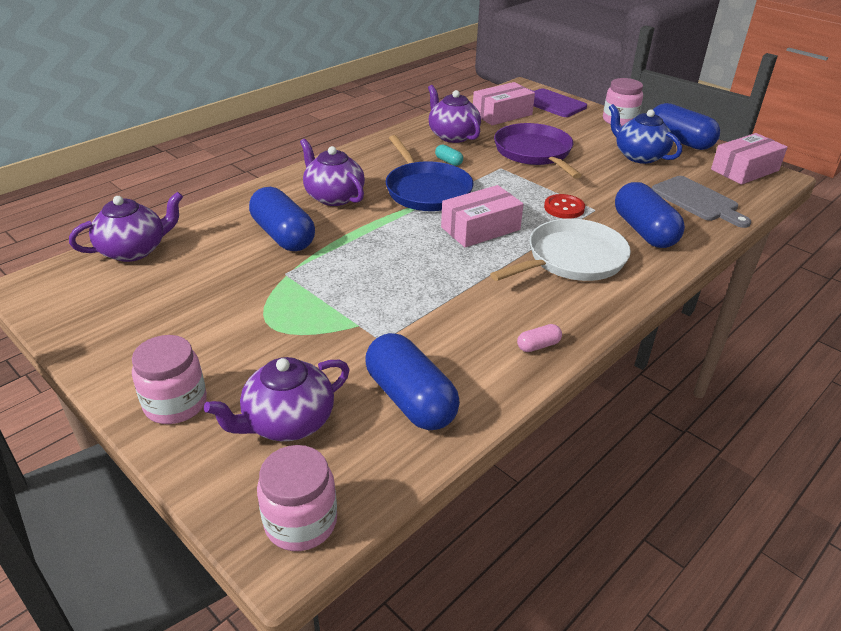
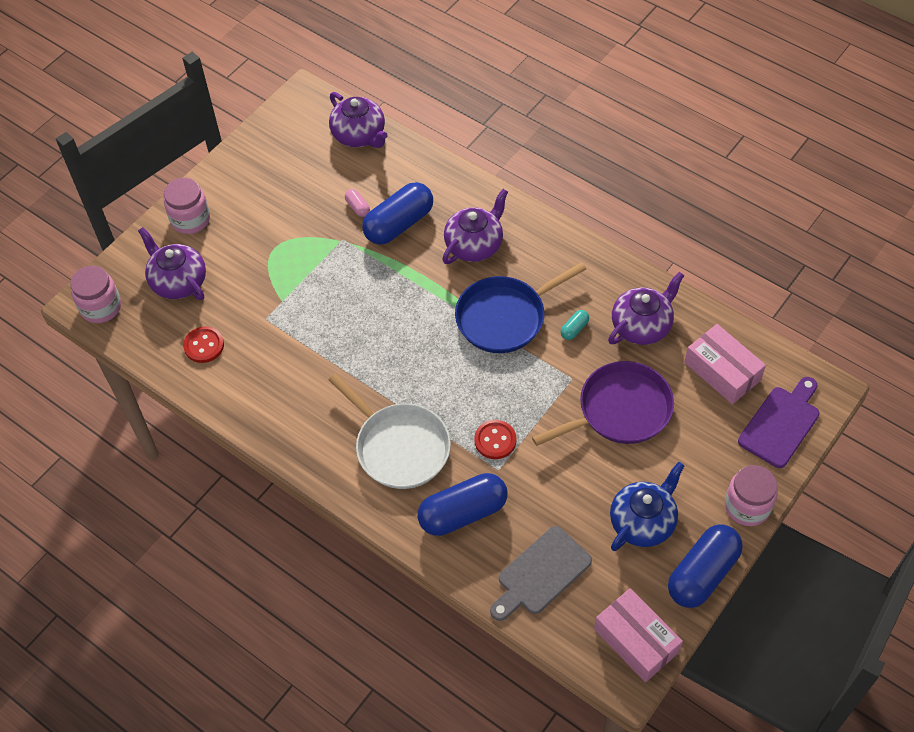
camera: 85 degrees right, 20 degrees up
blue capsule [365,333,460,430] -> red button [183,326,224,363]
pink box [441,185,524,247] -> none
pink capsule [517,324,562,352] -> pink capsule moved to [345,189,370,217]

